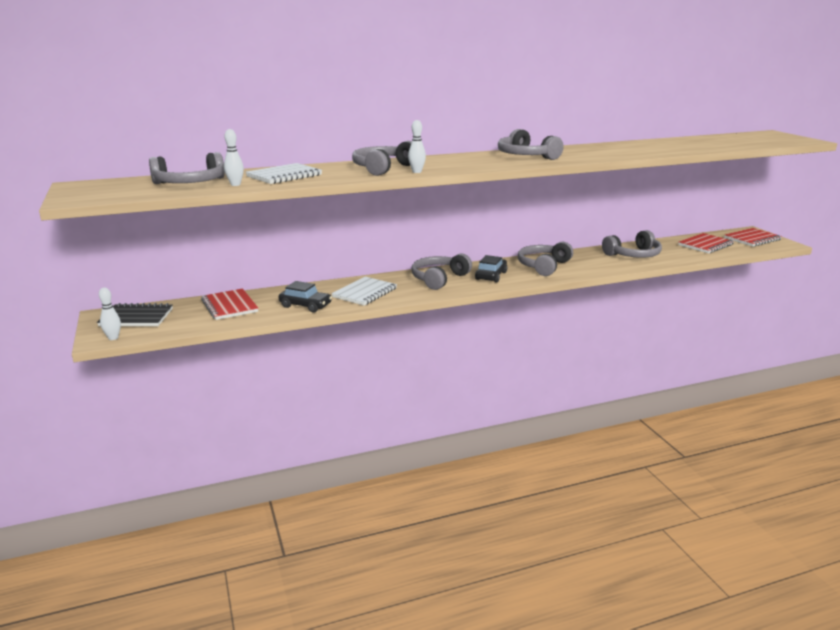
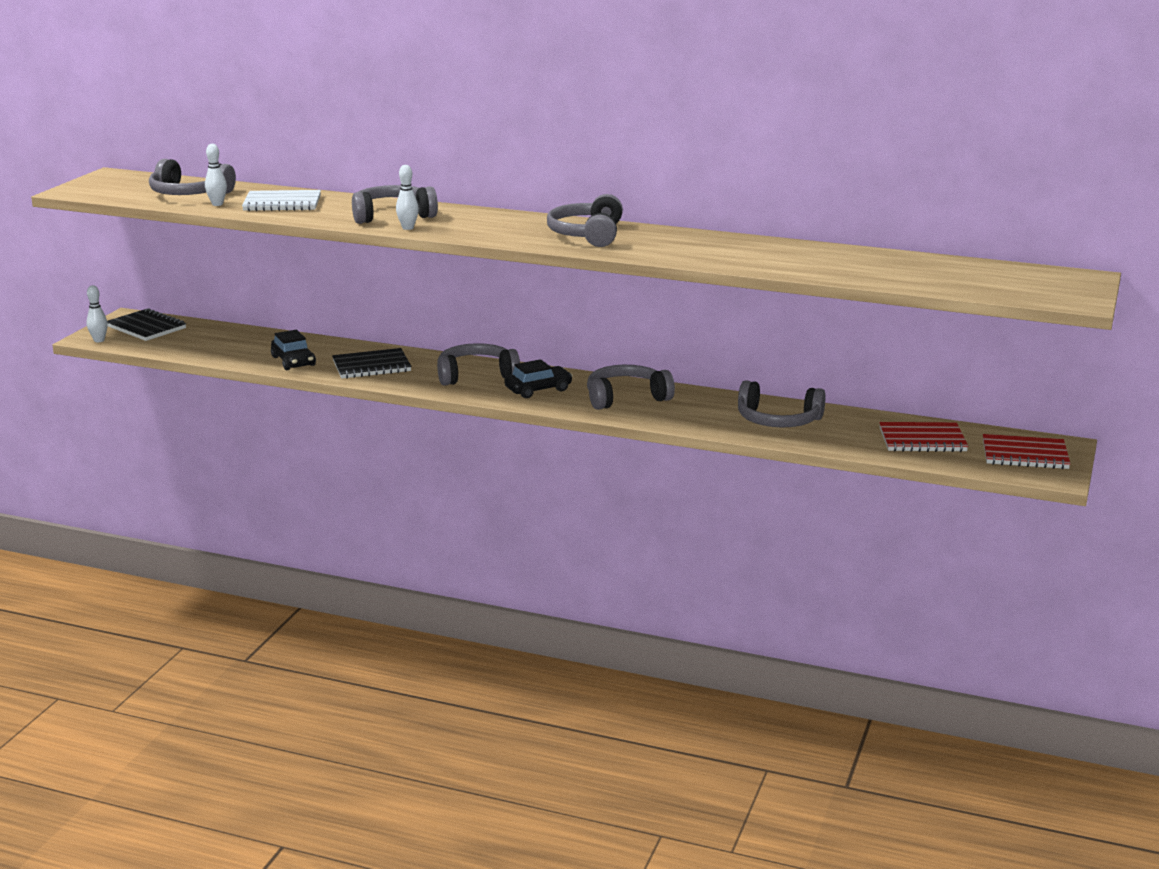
camera: 40 degrees right, 0 degrees up
red notebook [201,289,258,320] -> none
white notebook [331,277,397,306] -> black notebook [332,348,411,379]

